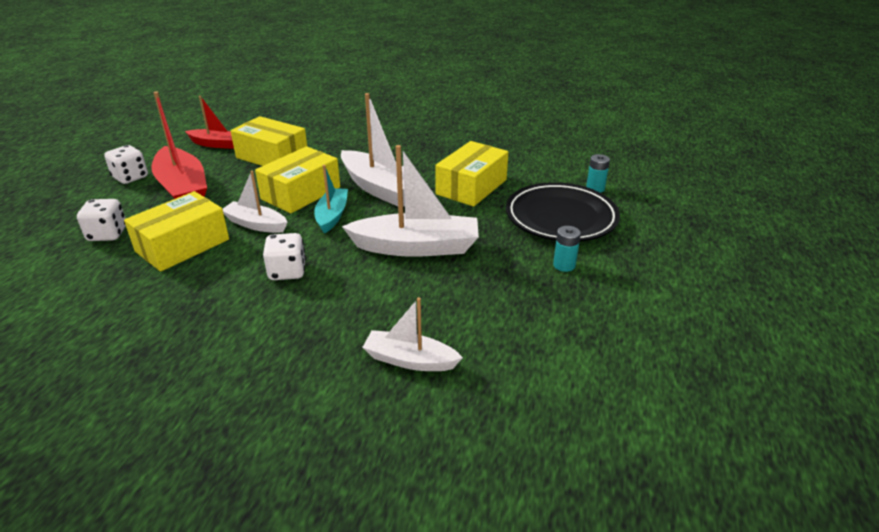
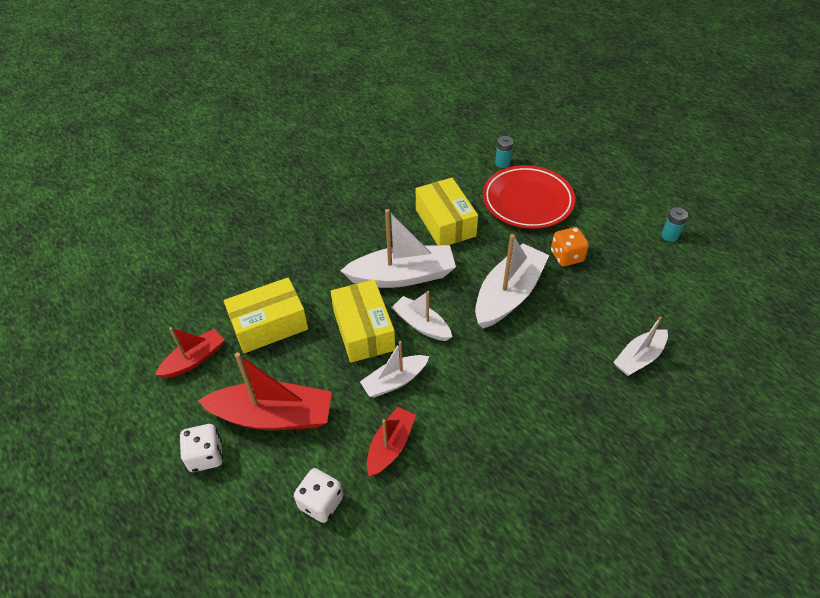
camera: 55 degrees left, 15 degrees up
yellow box [124,191,229,272] -> red boat [367,407,416,476]
white dice [263,233,306,280] -> none
turquoise boat [314,165,348,234] -> white boat [392,291,452,341]
black plate [506,182,620,241] -> red plate [483,165,575,229]
turquoise battery [553,226,581,272] -> turquoise battery moved to [661,207,688,242]
none -> orange dice [551,227,589,266]

